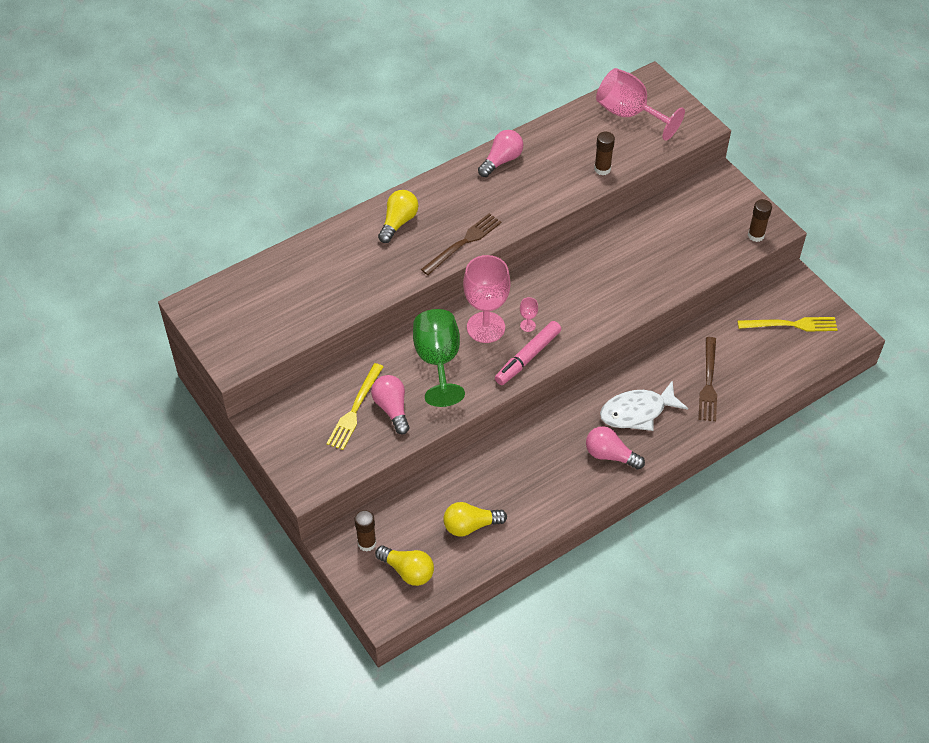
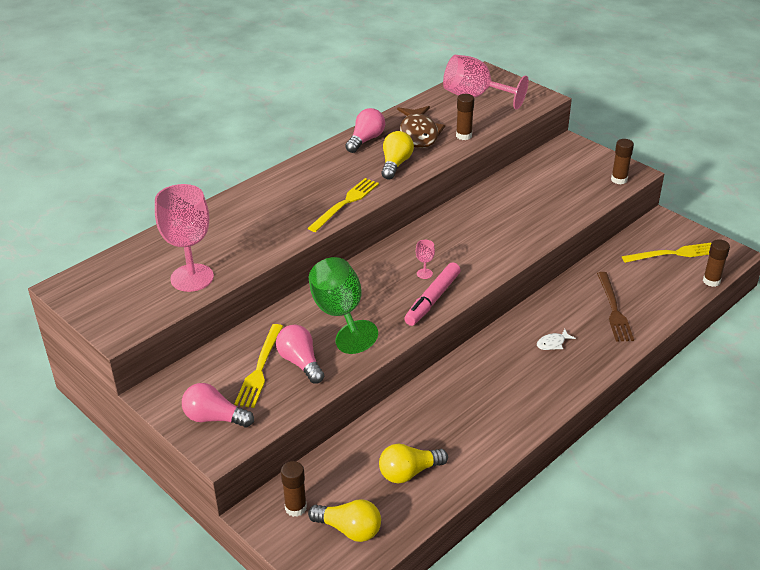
camera: 10 degrees left, 15 degrees down
yellow light bulb [378,190,418,243] -> yellow light bulb moved to [381,131,414,179]
brown fork [421,213,501,275] -> yellow fork [308,178,379,232]
pink goblet [463,255,511,343] -> pink goblet moved to [155,184,214,292]
pink light bulb [586,426,645,469] -> pink light bulb moved to [182,383,254,427]
white fish [600,380,688,431] -> white fish [537,329,576,350], size x0.45
none -> brown fish [397,106,445,148]
none -> brown glue stick [703,239,730,287]

